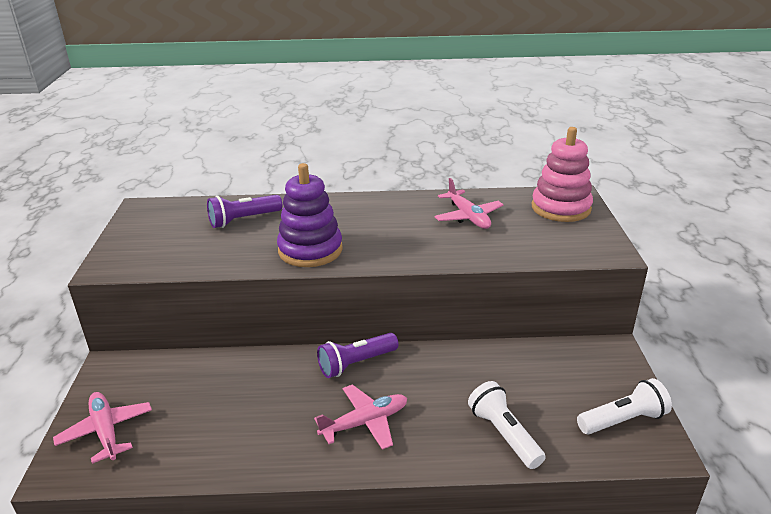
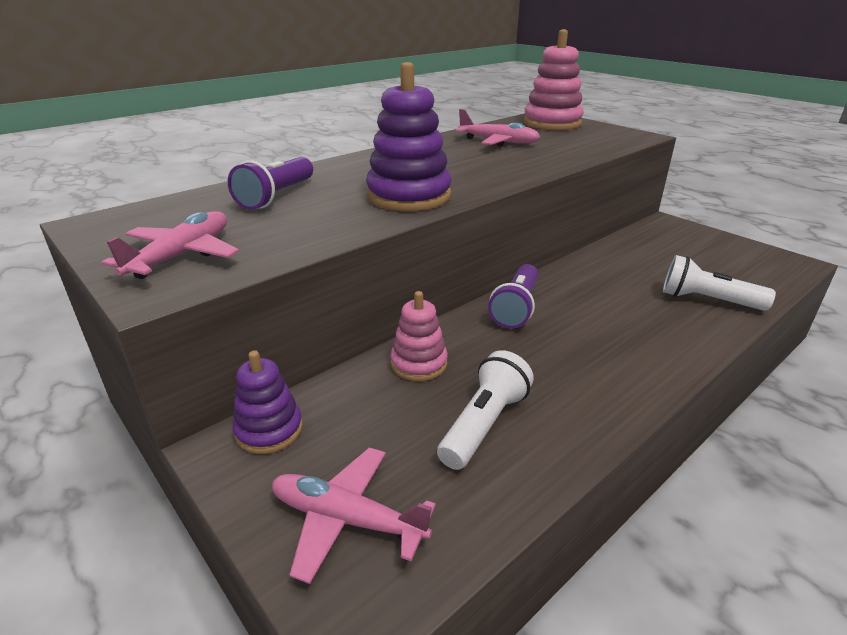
camera: 40 degrees left, 0 degrees up
pink plane [314,384,407,450] -> pink plane moved to [101,211,239,279]
white flashlight [577,378,672,435] -> white flashlight moved to [437,350,534,470]
none -> purple stacking toy [232,350,303,454]
none -> pink stacking toy [390,291,448,381]

